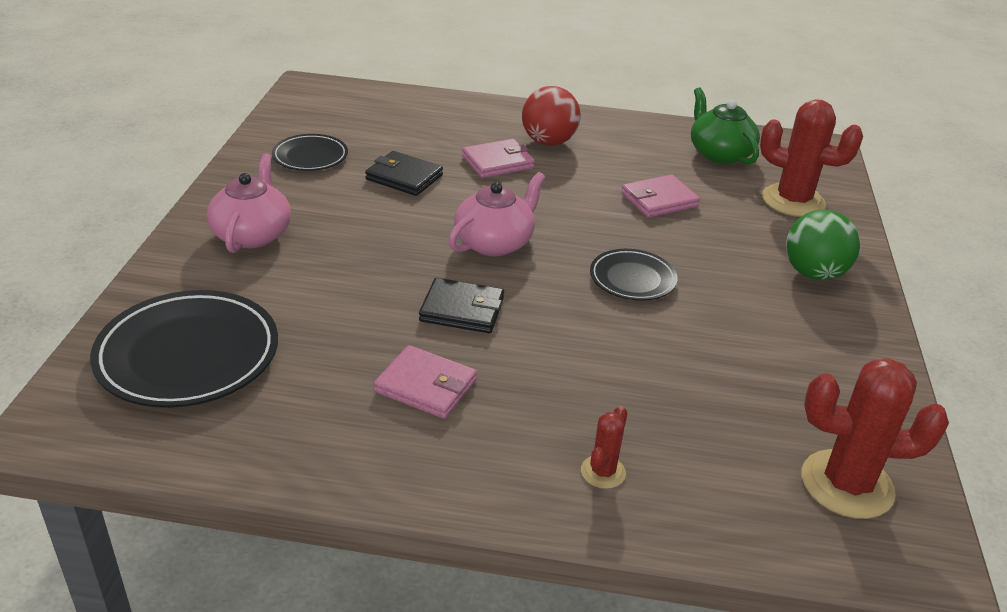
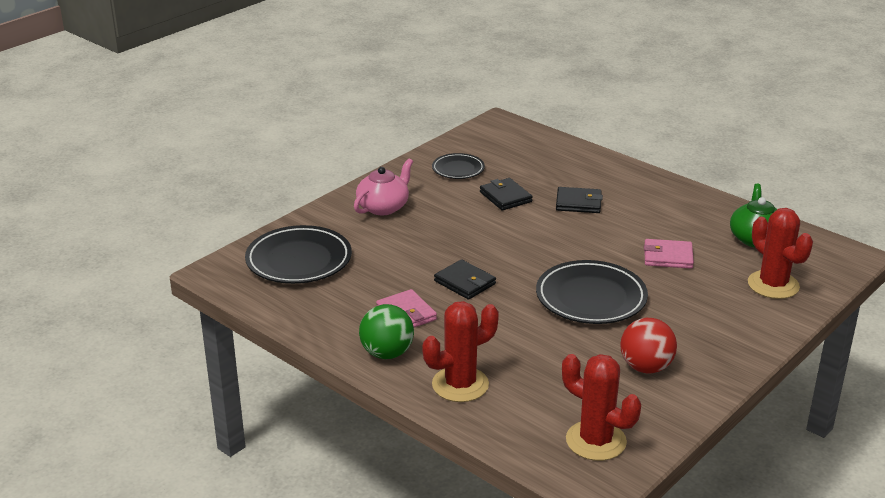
camera: 35 degrees right, 5 degrees down
pink teapot [448,172,545,256] -> none
pink wallet [462,139,535,178] -> black wallet [556,187,603,213]
red ball [522,86,581,146] -> red ball moved to [620,318,677,373]
red cactus [581,406,627,489] -> red cactus [423,301,499,402], size x2.03
black plate [590,249,678,301] -> black plate [536,260,648,324], size x1.78
green ball [786,209,860,280] -> green ball moved to [359,304,414,359]

